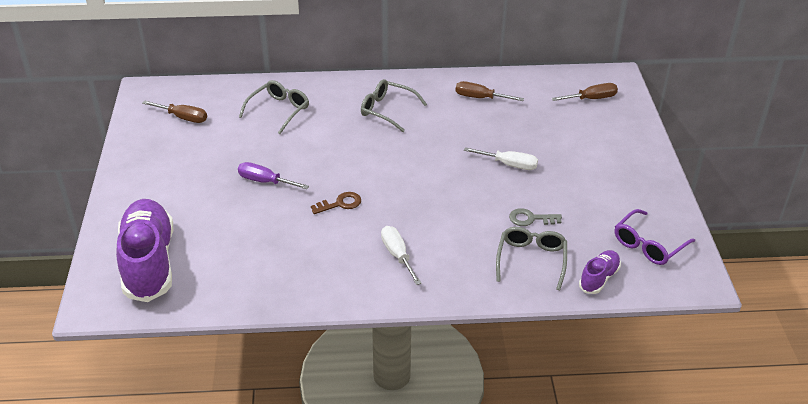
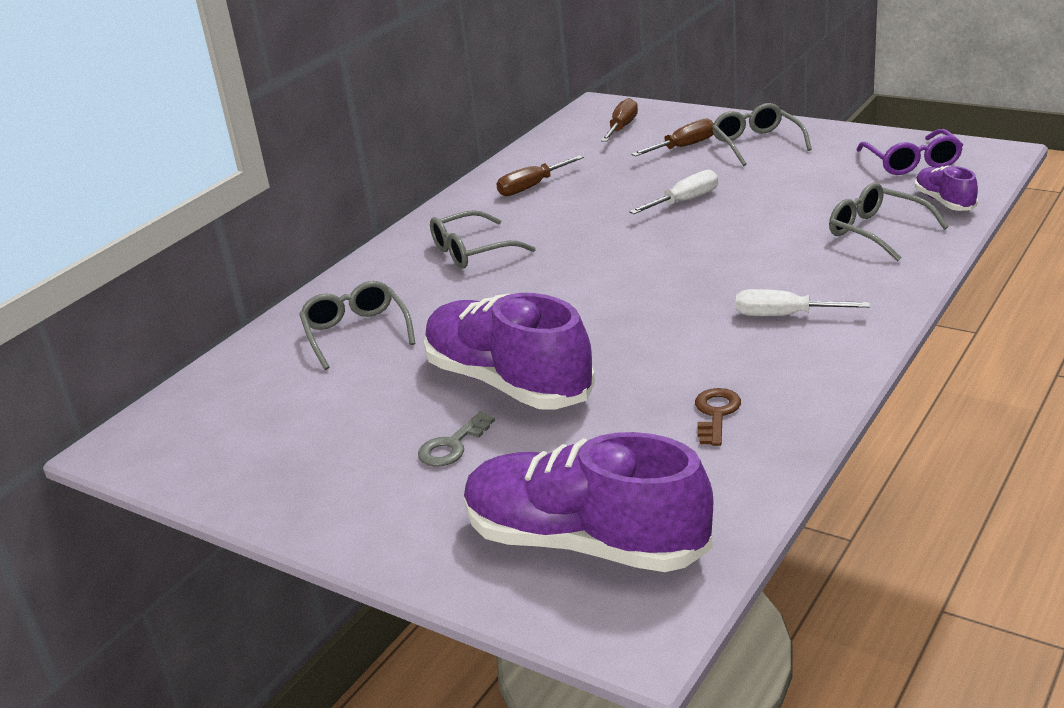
camera: 50 degrees left, 10 degrees down
brown screwdriver [142,101,207,123] -> brown screwdriver moved to [631,118,714,157]
purple screwdriver [238,162,309,189] -> purple shoe [424,293,595,409]
brown key [311,192,361,214] -> brown key moved to [695,388,741,446]
grey key [509,208,562,226] -> grey key moved to [418,411,495,467]
none -> grey glasses [712,103,812,166]

